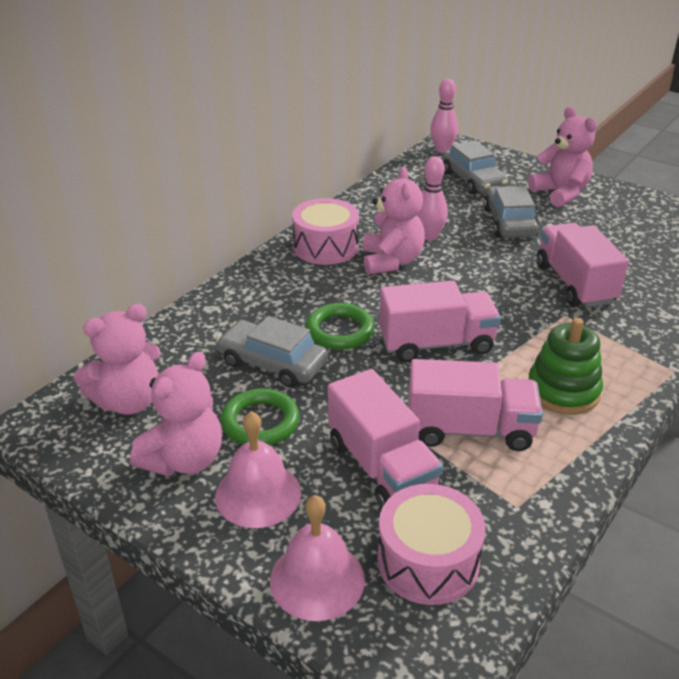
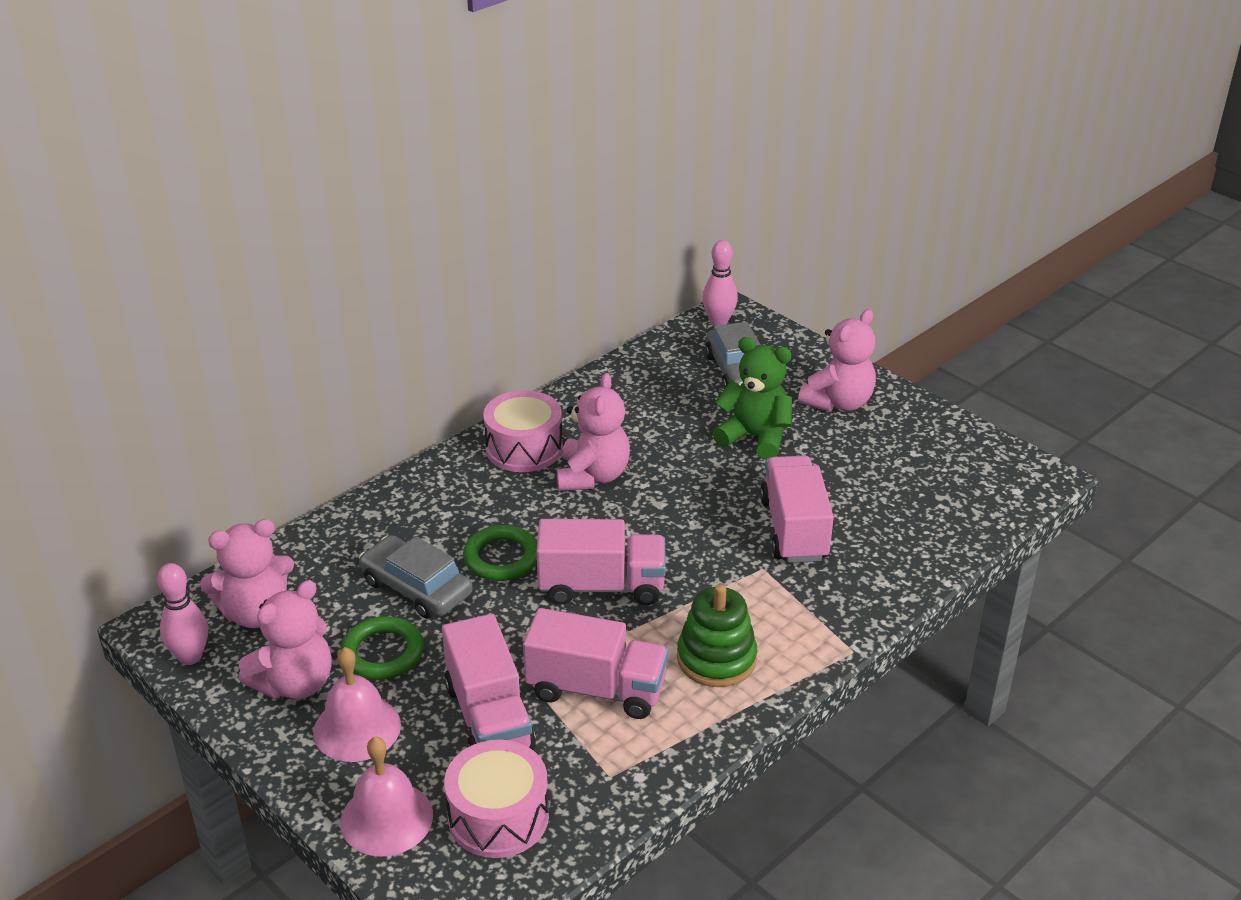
camera: 10 degrees right, 0 degrees up
pink bowling pin [417,156,448,241] -> pink bowling pin moved to [157,563,208,665]
grey car [483,186,539,238] -> green teddy bear [713,337,792,460]
pink teddy bear [528,107,597,207] -> pink teddy bear turned 60 degrees clockwise [798,309,876,412]

